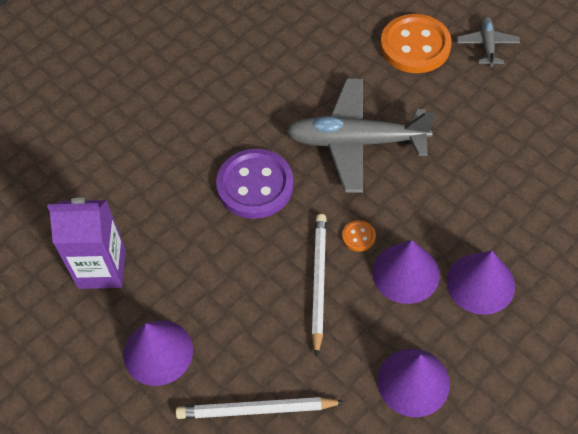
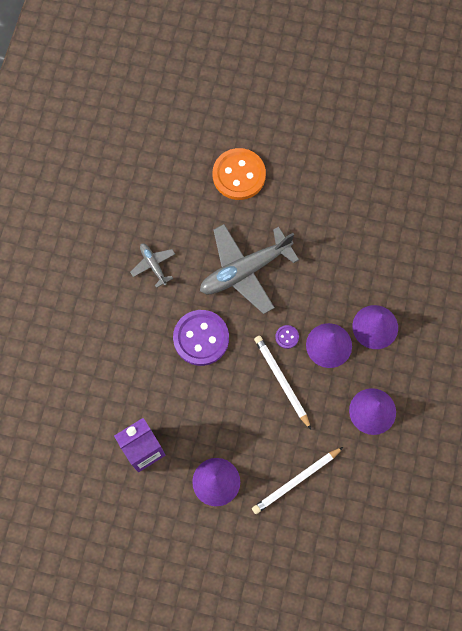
camera: 35 degrees left, 15 degrees up
orange button [342,220,376,252] -> purple button [275,325,299,349]
grey plane [457,16,520,67] -> grey plane moved to [130,243,175,288]

